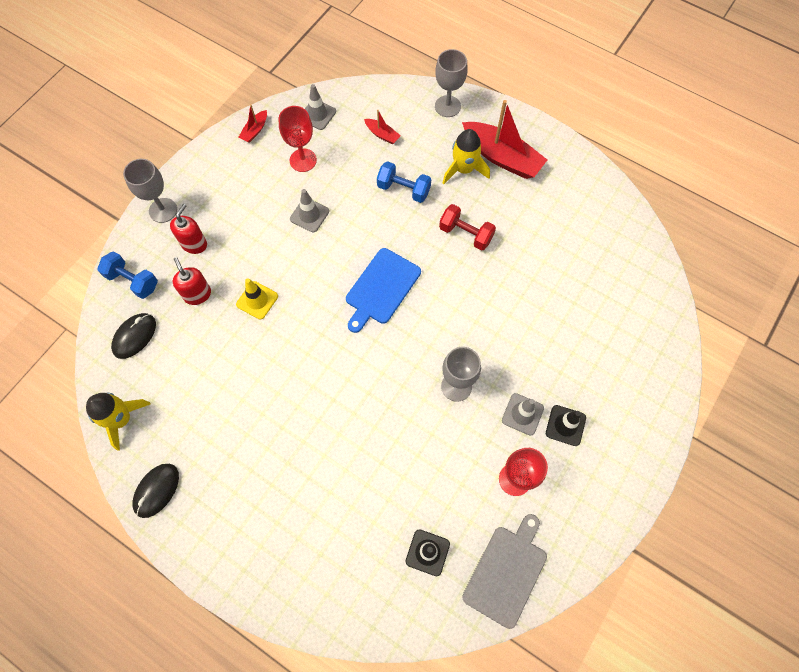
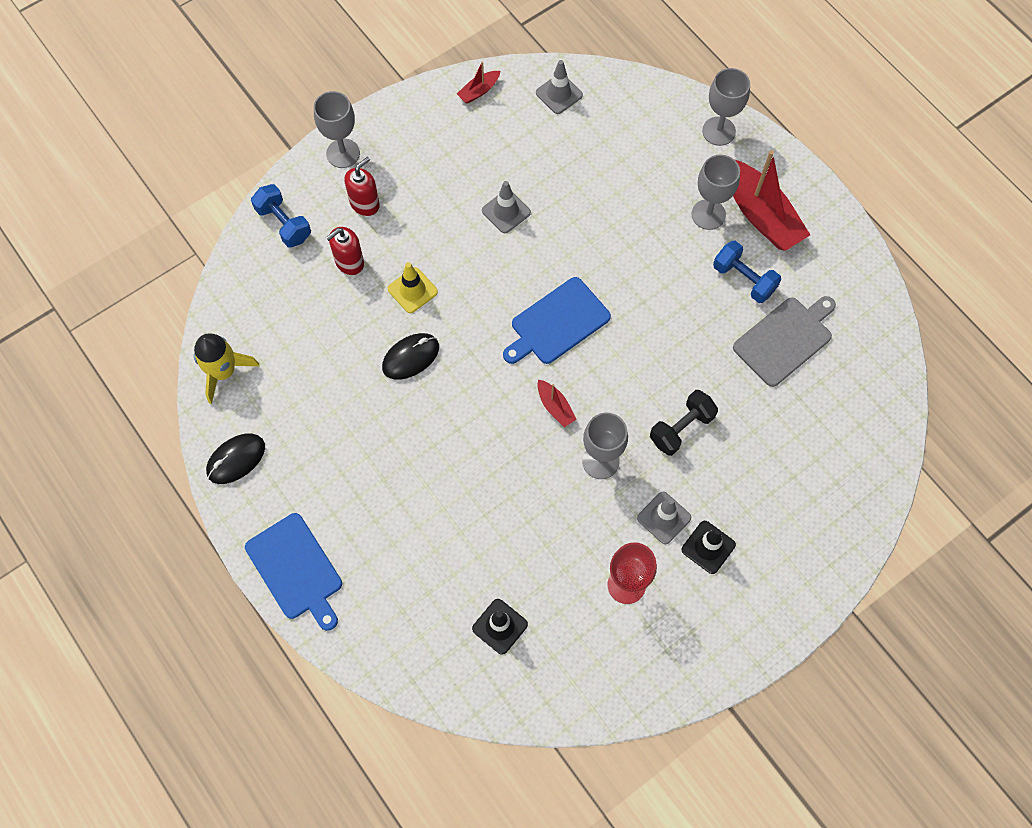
camera: 20 degrees right, 0 degrees up
black mouse [111,313,156,359] -> black mouse moved to [382,333,439,380]
red soap dispenser [173,257,211,305] -> red soap dispenser turned 120 degrees counterclockwise [326,227,364,275]
red goblet [279,106,317,172] -> none
red boat [364,110,401,144] -> red boat moved to [538,379,577,427]
blue dumbbell [377,161,431,203] -> blue dumbbell moved to [713,241,781,303]
red dumbbell [439,204,496,251] -> none
yellow rocket [443,129,490,184] -> grey goblet [691,155,740,230]
grey cutting board [462,514,547,629] -> grey cutting board moved to [733,296,836,387]
none -> blue cutting board [245,513,342,631]
none -> black dumbbell [650,390,718,456]

